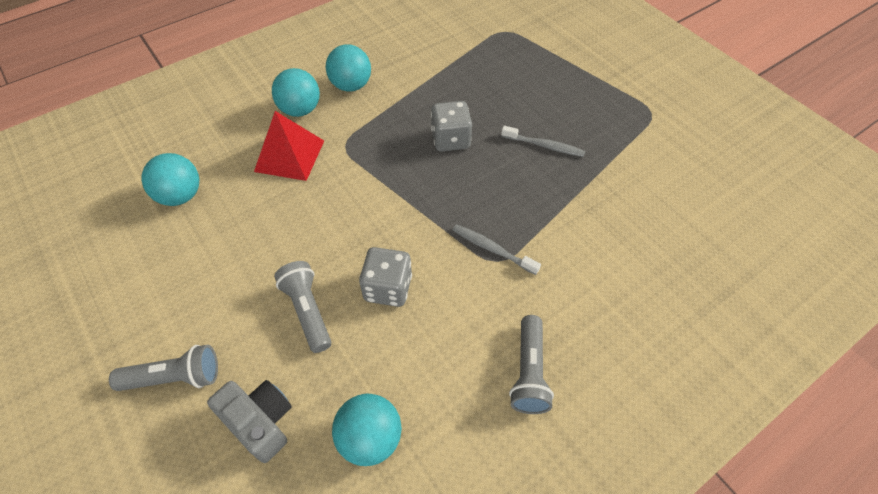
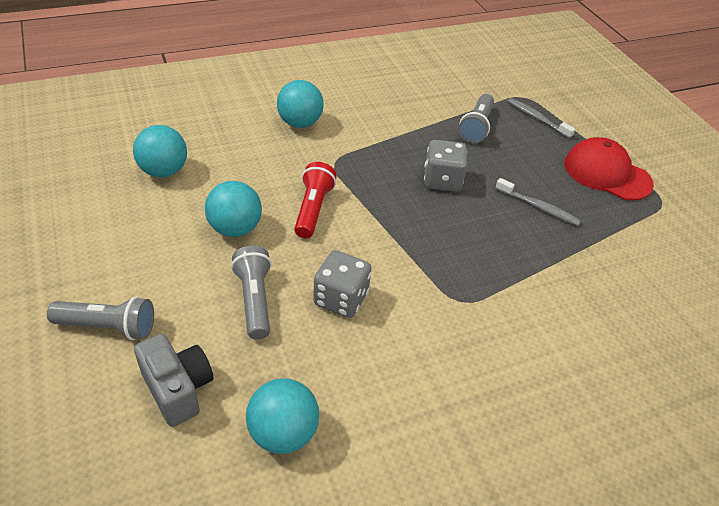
camera: 10 degrees right, 10 degrees down
red pyramid [254,111,324,181] -> none
turquoise ball [326,44,371,92] -> turquoise ball moved to [205,181,262,237]
grey toothbrush [453,224,541,275] -> grey toothbrush moved to [507,98,575,139]
grey flashlight [509,315,554,414] -> grey flashlight moved to [459,94,494,143]
none -> red flashlight [294,162,337,239]
none -> red cap [564,137,654,201]

